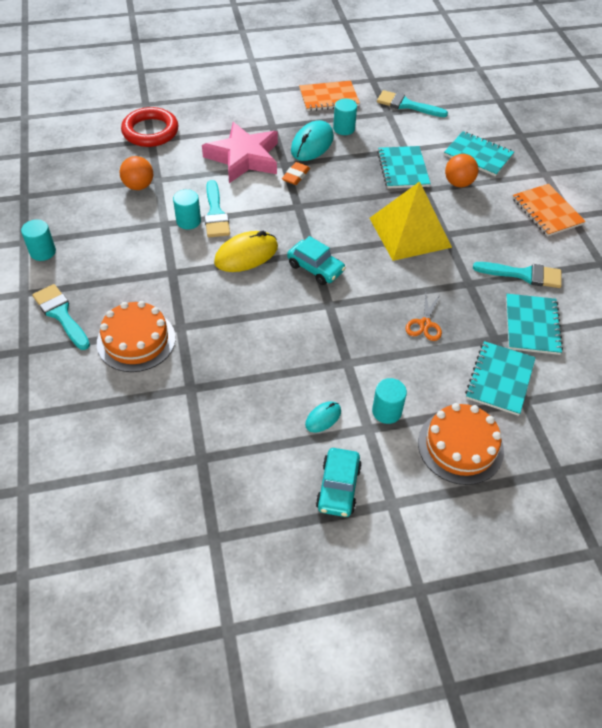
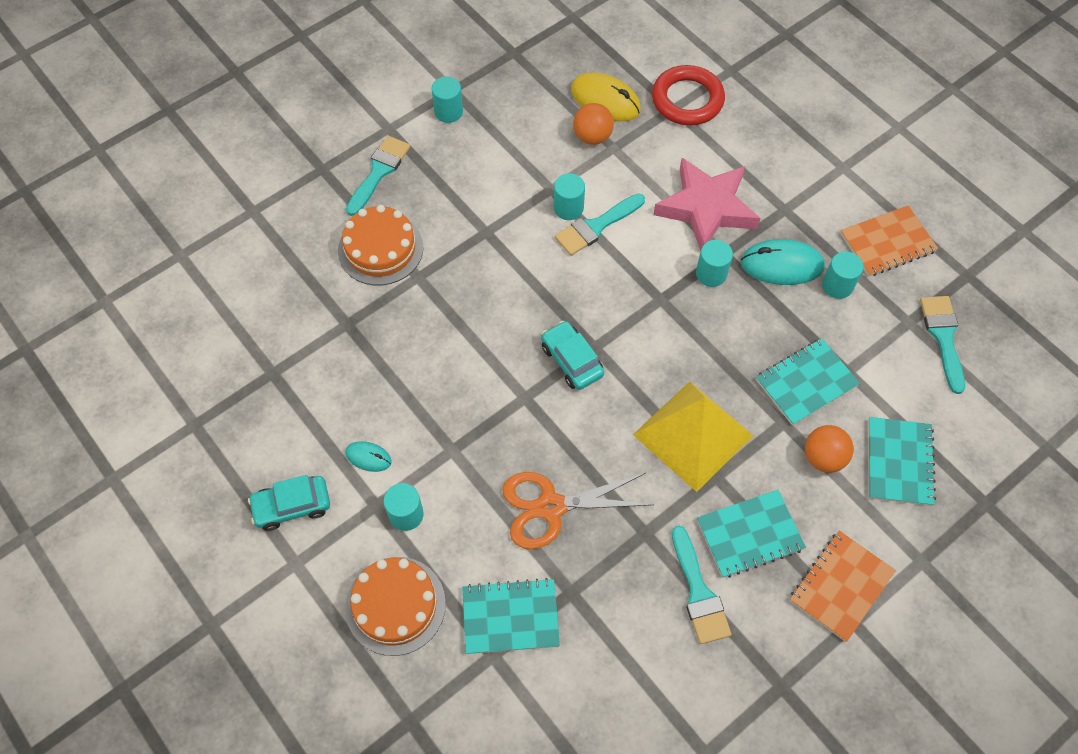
camera: 65 degrees right, 10 degrees up
yellow mouse [214,231,278,272] -> yellow mouse moved to [571,72,641,121]
orange eraser [282,162,310,185] -> turquoise cylinder [696,240,733,287]
turquoise car [287,236,346,285] -> turquoise car turned 135 degrees clockwise [541,321,604,390]
orange notebook [299,81,360,111] -> orange notebook turned 75 degrees counterclockwise [840,205,938,277]
orange scissors [405,293,442,341] -> orange scissors [502,472,653,549], size x1.78
turquoise notebook [506,294,563,355] -> turquoise notebook moved to [697,490,806,578]

